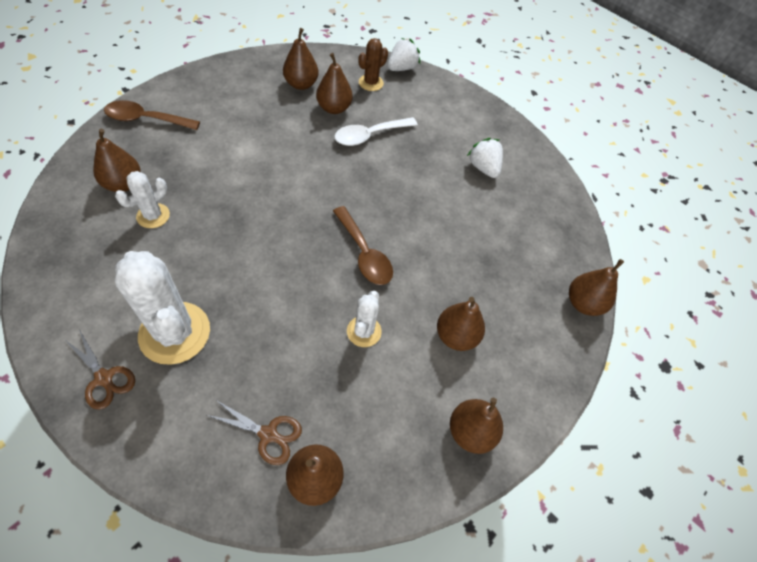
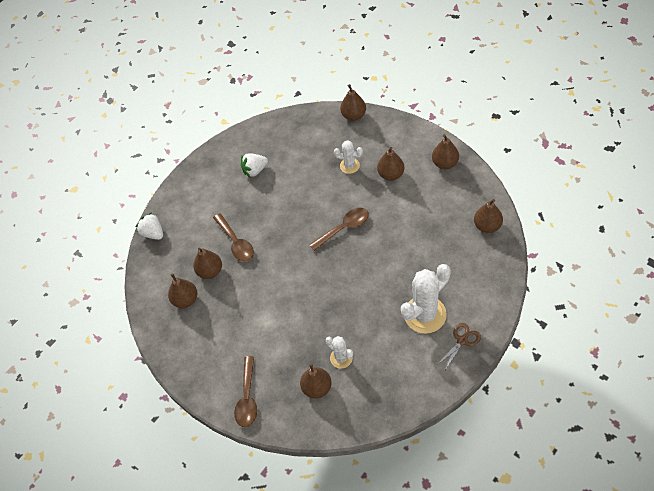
camera: 80 degrees left, 0 degrees up
brown scissors [207,400,302,465] -> none
white spoon [334,117,418,146] -> brown spoon [213,213,254,261]
white cactus [347,291,382,347] -> white cactus moved to [334,140,363,174]
brown cactus [359,38,388,91] -> none

